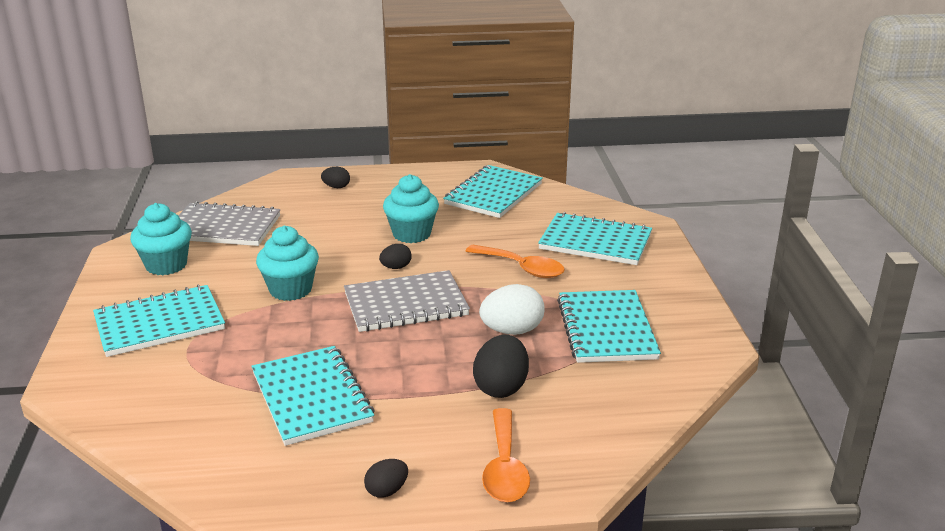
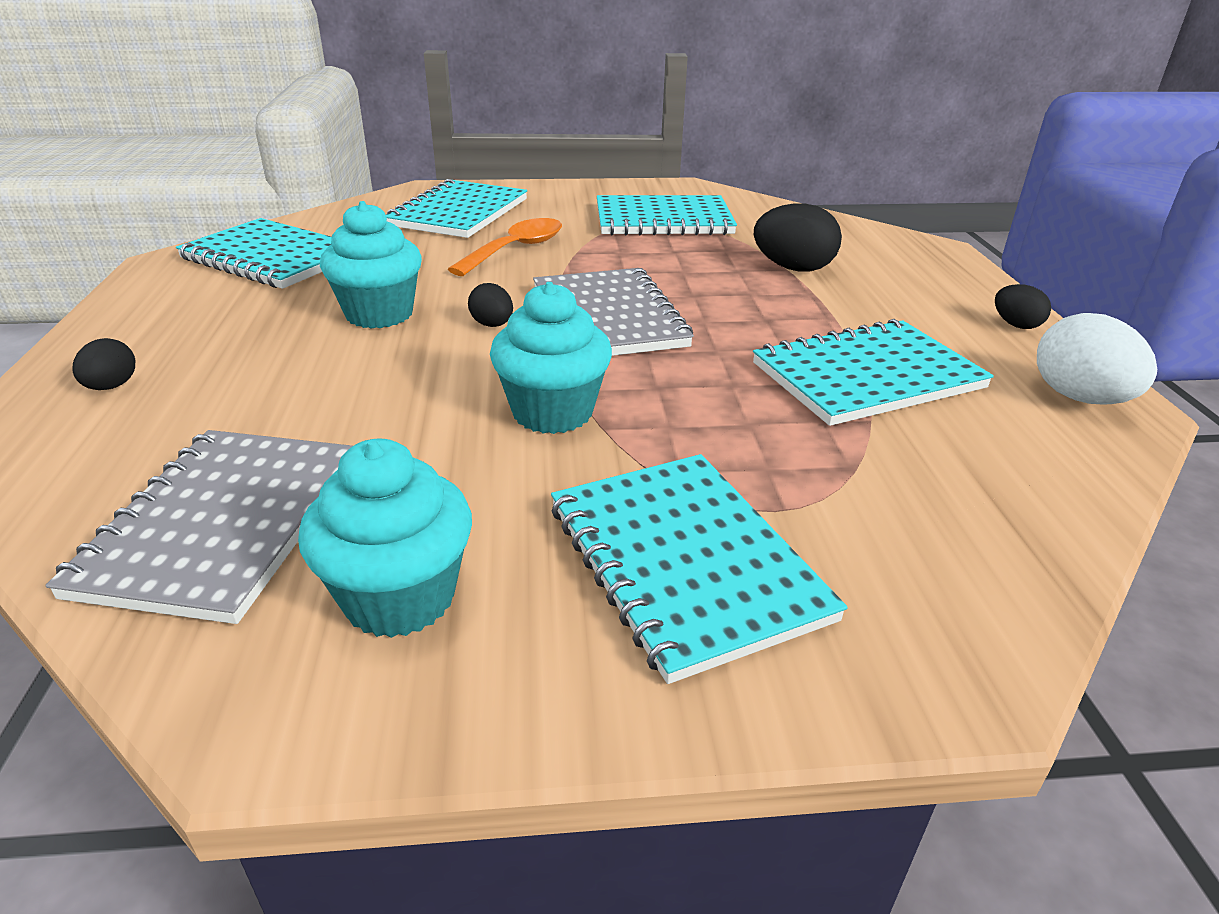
camera: 90 degrees left, 5 degrees up
white egg [479,284,545,335] -> white egg moved to [1037,313,1157,405]
orange spoon [482,408,530,502] -> none

